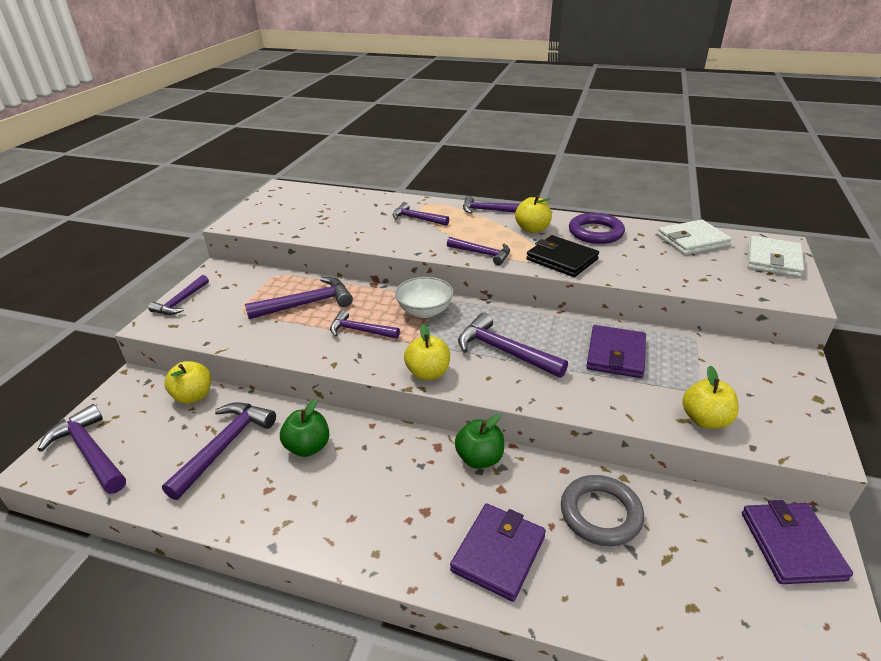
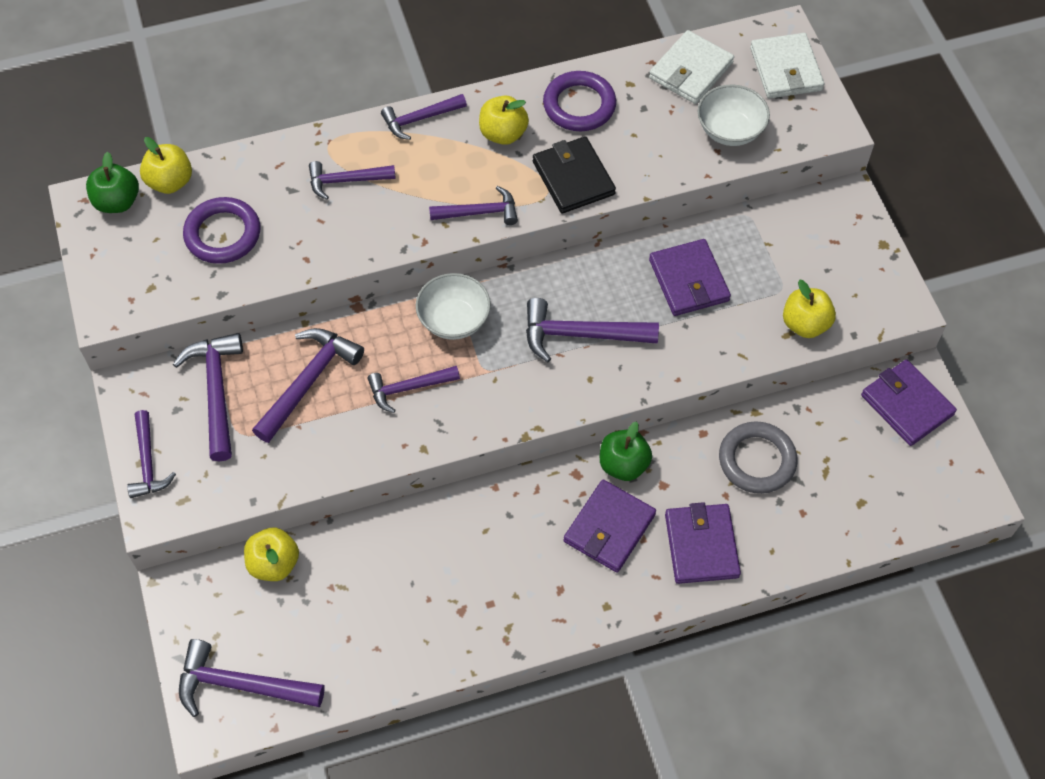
camera: 35 degrees left, 25 degrees up
purple hammer [162,402,276,500] -> purple hammer moved to [173,333,243,462]
green apple [280,399,329,457] -> green apple moved to [86,152,139,213]
yellow apple [404,324,450,380] -> yellow apple moved to [140,137,192,194]
black wallet [526,235,599,277] -> black wallet turned 60 degrees clockwise [533,136,616,213]
none -> purple ring [183,197,260,264]
none -> purple wallet [564,479,656,573]
none -> white bowl [698,85,770,146]

